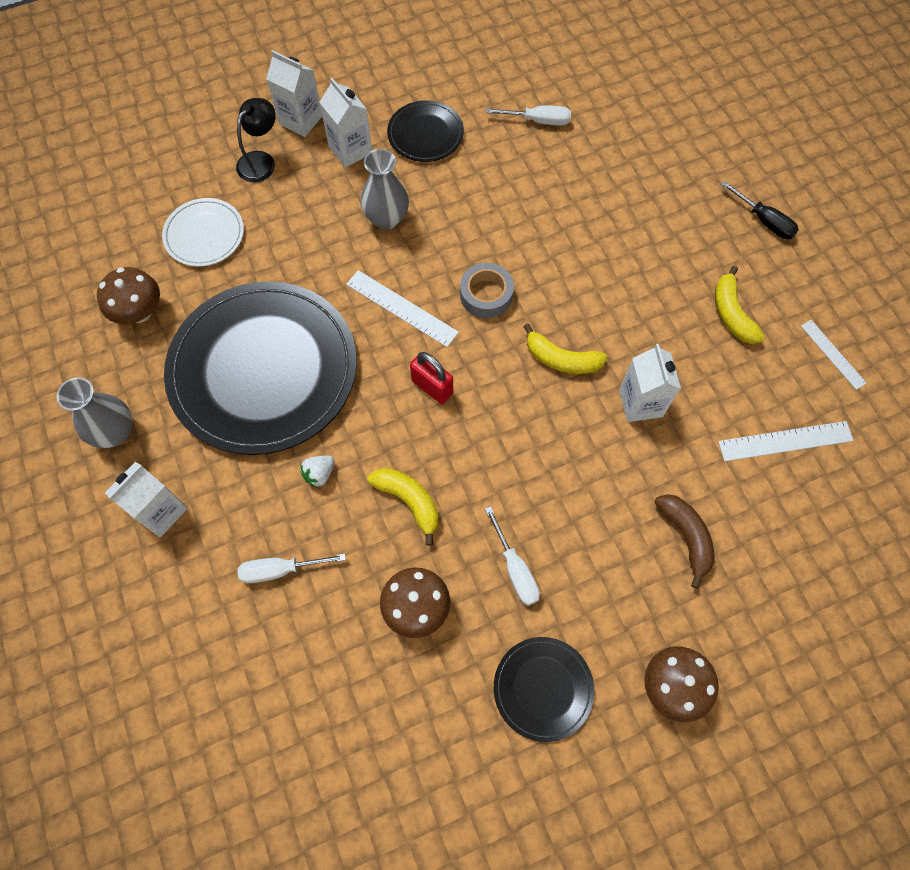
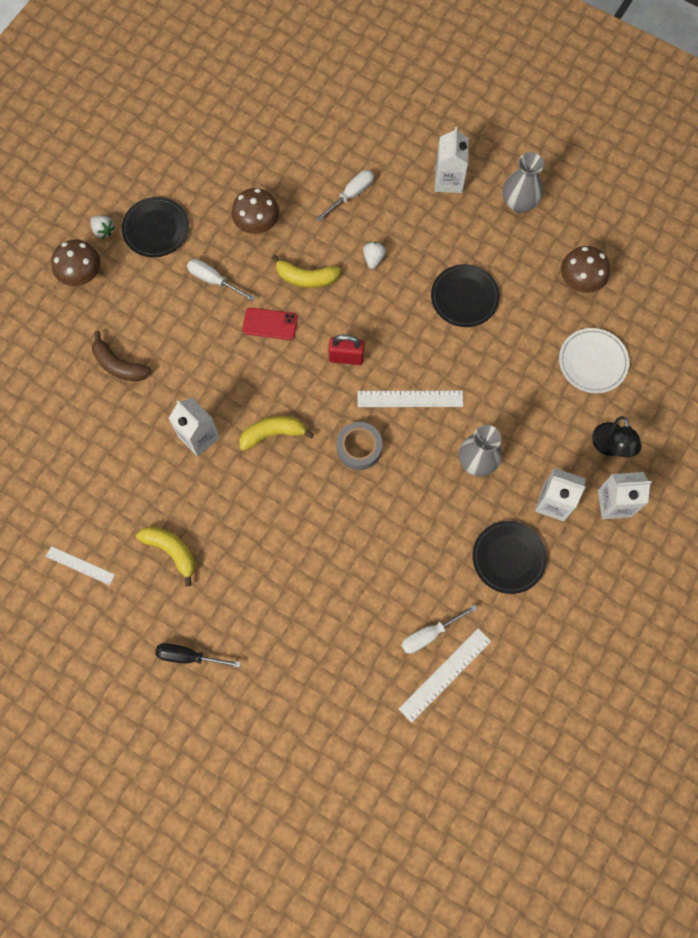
camera: 145 degrees right, 5 degrees up
black plate [164,281,357,455] -> black plate [431,264,500,327], size x0.46
white ruler [718,421,854,461] -> white ruler moved to [399,628,491,722]
none -> white strawberry [90,216,115,239]
none -> red phone [242,308,298,340]

